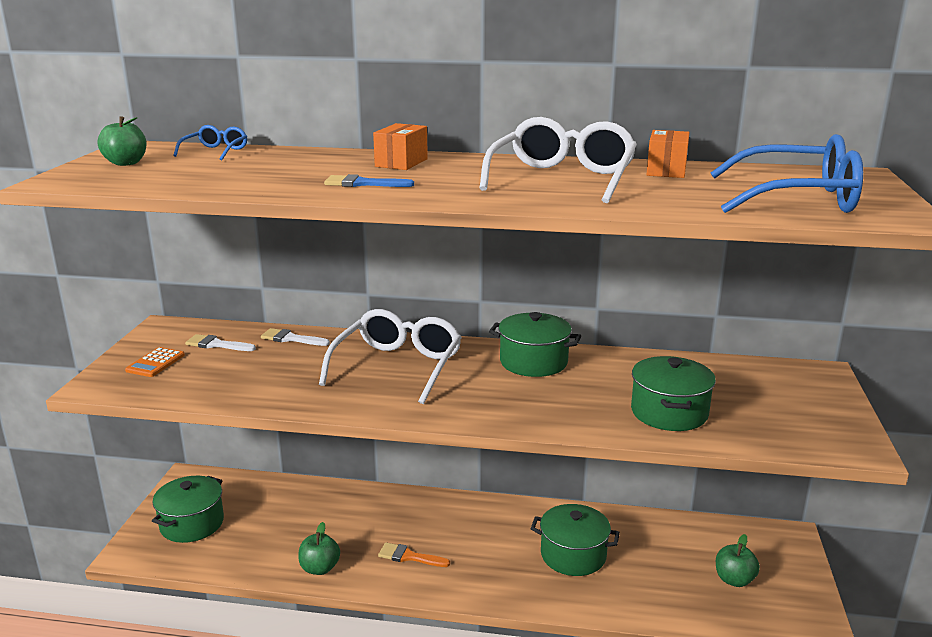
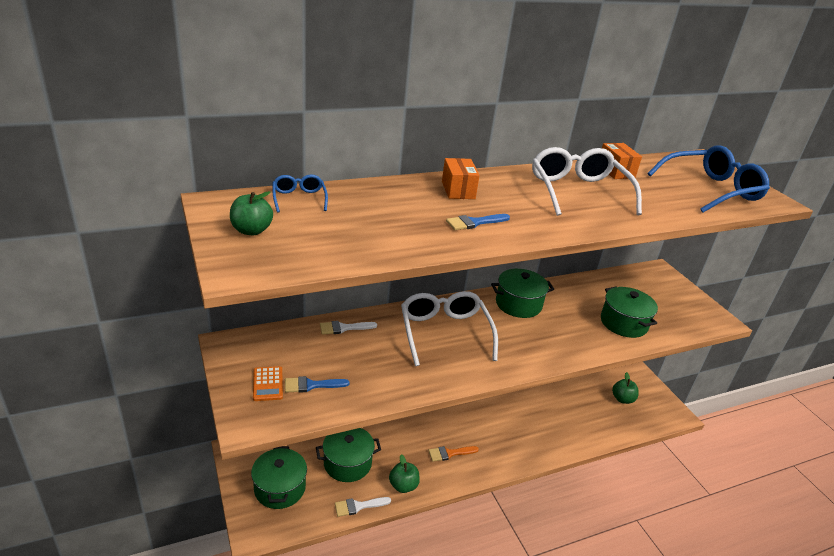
camera: 35 degrees left, 10 degrees up
white brush [185,334,256,351] -> white brush moved to [335,497,391,517]
green pot [531,504,620,576] -> green pot moved to [316,428,381,482]
none -> blue brush [285,376,349,393]

